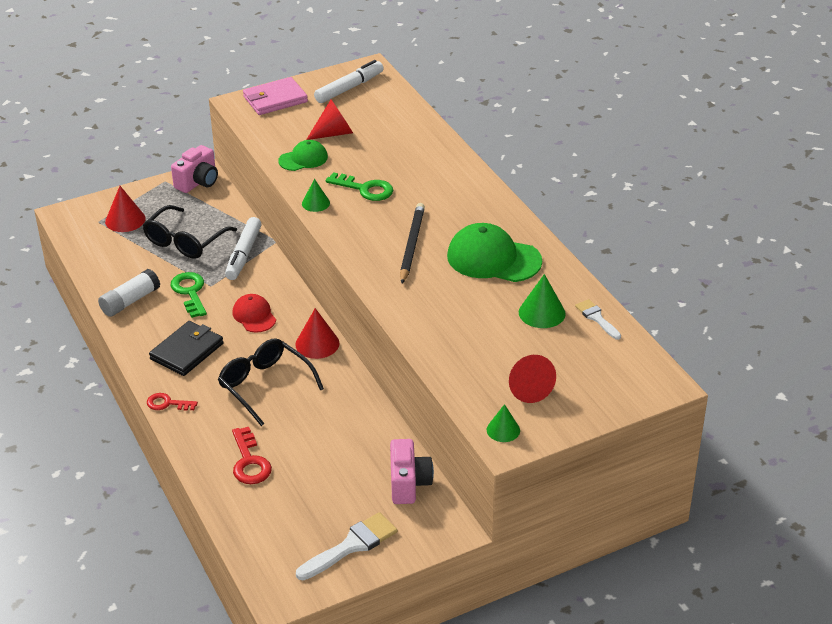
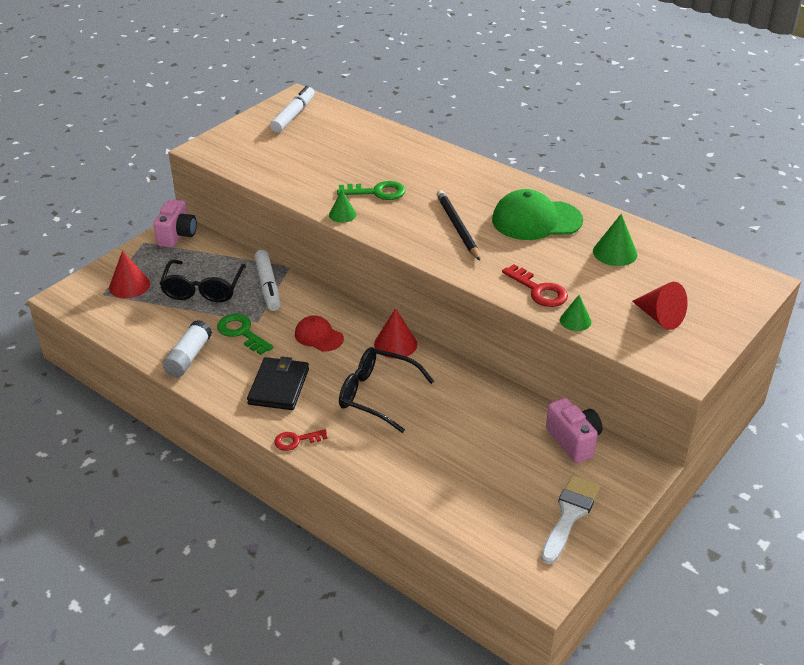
camera: 25 degrees left, 0 degrees up
red key [232,427,272,484] -> red key moved to [502,264,568,307]
pink wallet [243,77,308,115] -> none
green cap [278,140,328,171] -> none
red cone [306,100,353,140] -> none
green cone [487,404,520,442] -> green cone moved to [560,295,591,331]
white brush [575,299,621,340] -> none

